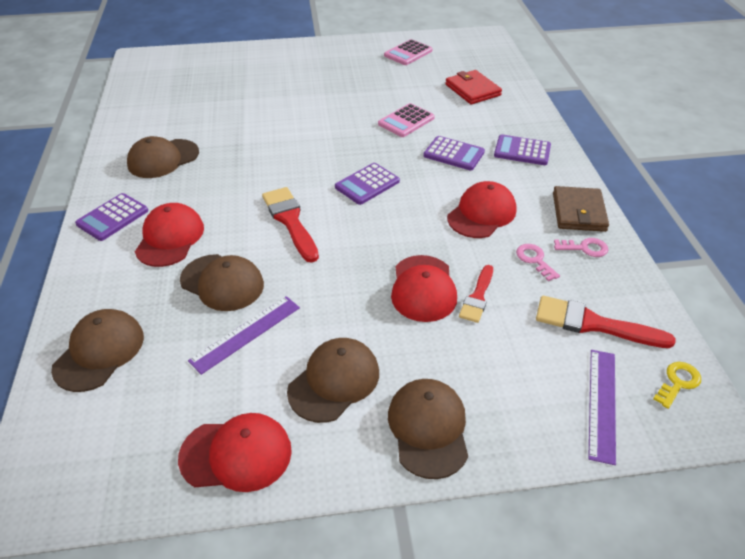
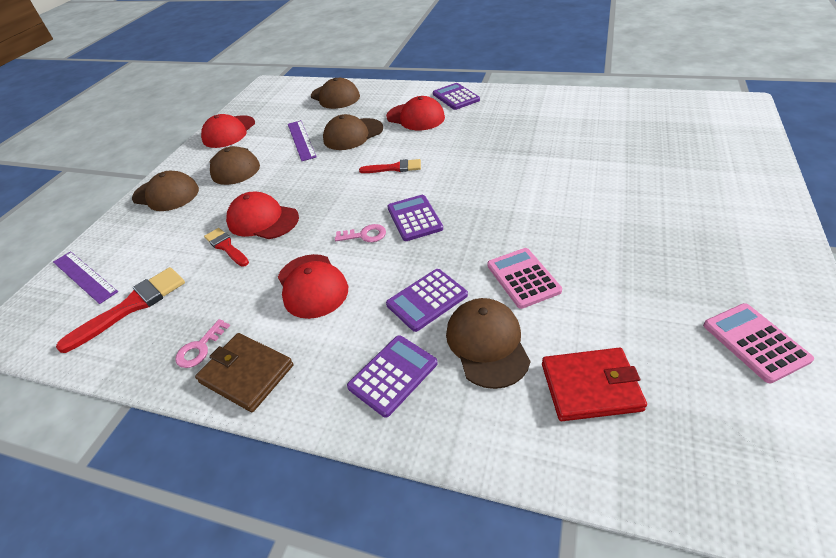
camera: 120 degrees right, 0 degrees up
brown cap [127,136,199,178] -> brown cap moved to [446,298,530,389]
red brush [262,187,319,263] -> red brush [359,159,421,173], size x0.63
pink key [516,244,560,281] -> pink key moved to [335,224,386,242]
yellow key [653,362,701,409] -> none

